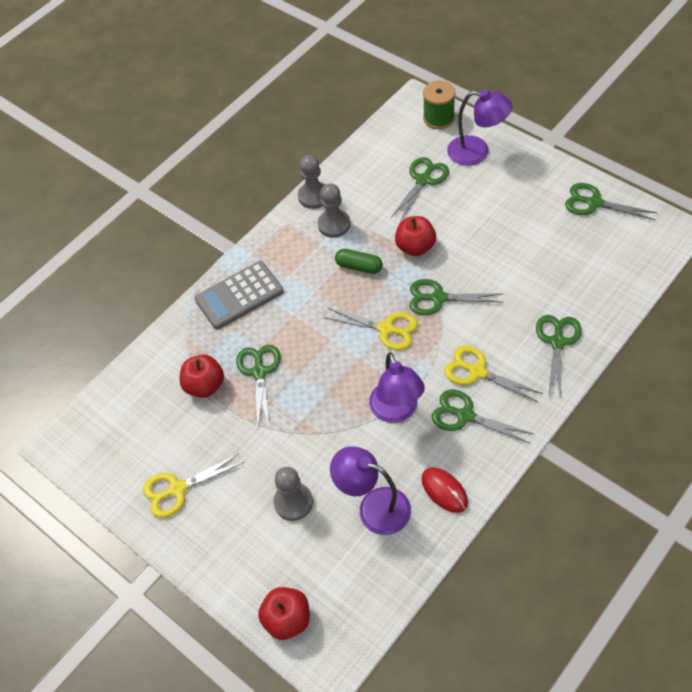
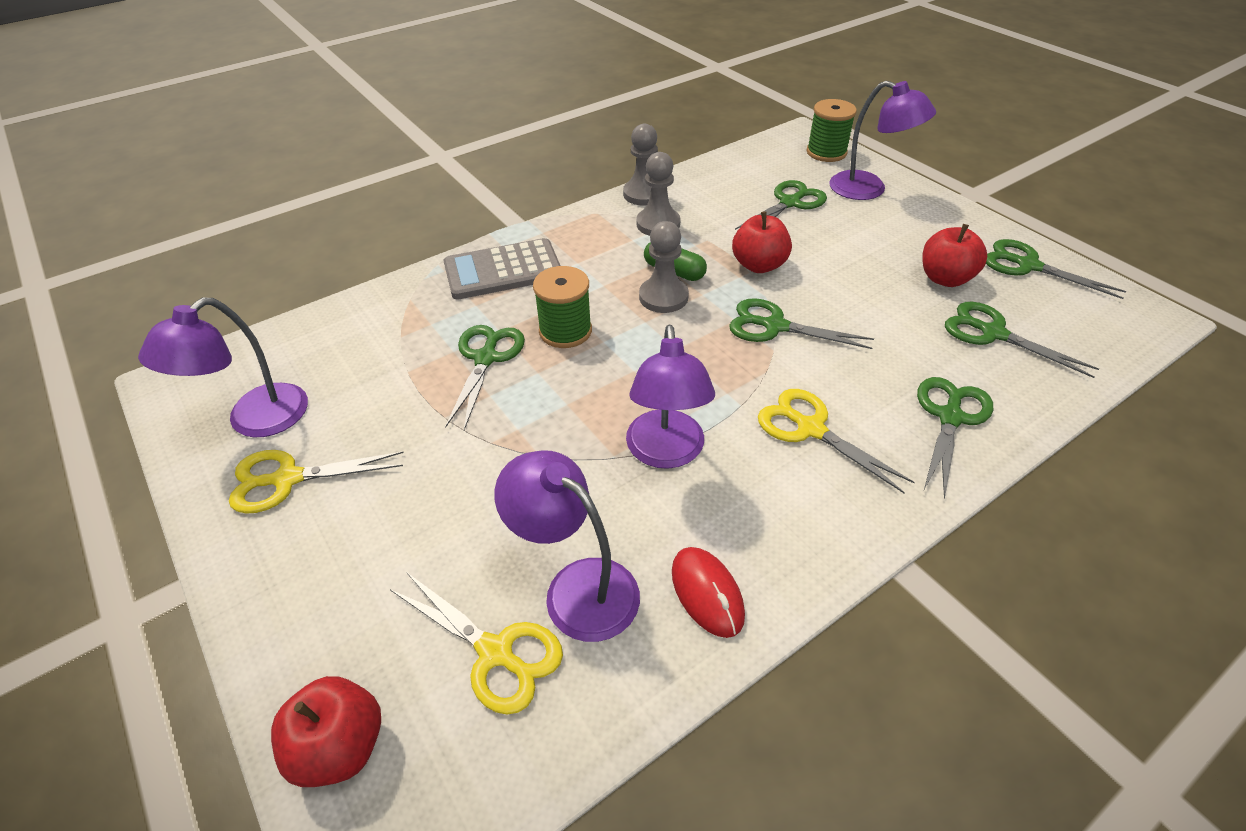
camera: 10 degrees right, 10 degrees down
red apple [180,355,224,398] -> red apple moved to [922,224,987,287]
grey pawn [274,467,313,521] -> grey pawn moved to [639,221,689,313]
yellow scissors [323,308,418,350] -> yellow scissors moved to [390,572,563,715]
green scissors [432,389,534,443] -> green scissors moved to [945,301,1099,378]
none -> purple lamp [138,298,308,437]
none -> green spool [533,266,592,348]

